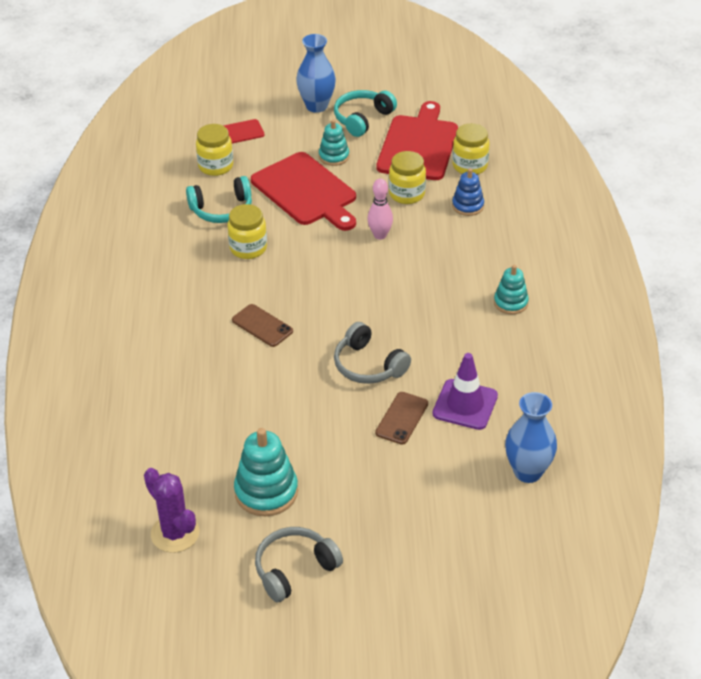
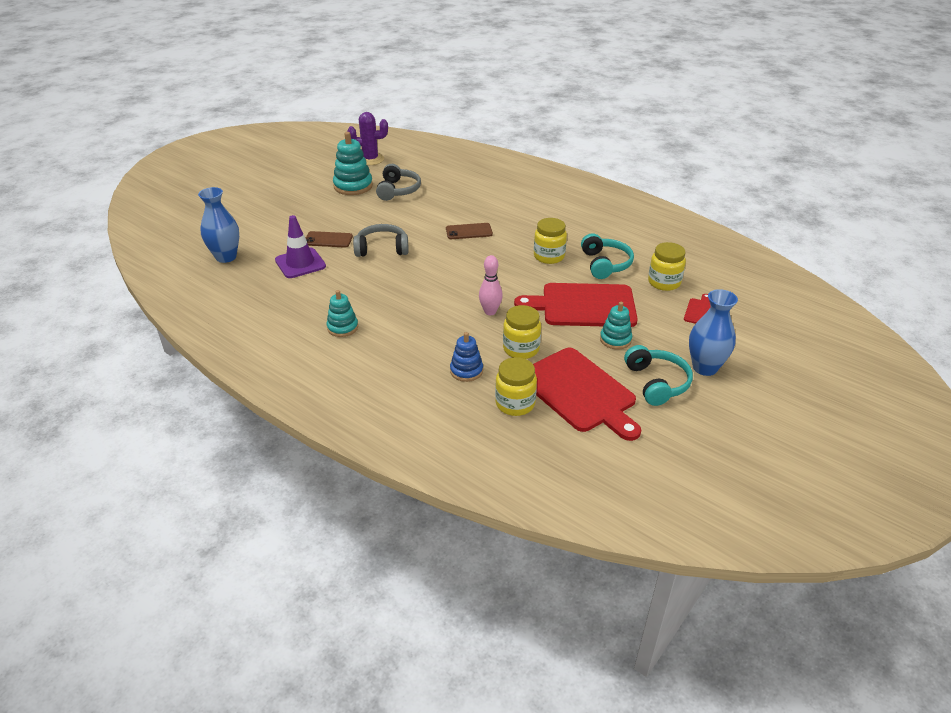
camera: 130 degrees right, 5 degrees down
turquoise headphones [186,176,252,223] -> turquoise headphones turned 150 degrees clockwise [581,233,634,279]
grey headphones [255,527,343,603] -> grey headphones moved to [376,164,421,201]
brown phone [375,392,428,445] -> brown phone turned 60 degrees counterclockwise [306,231,353,248]

